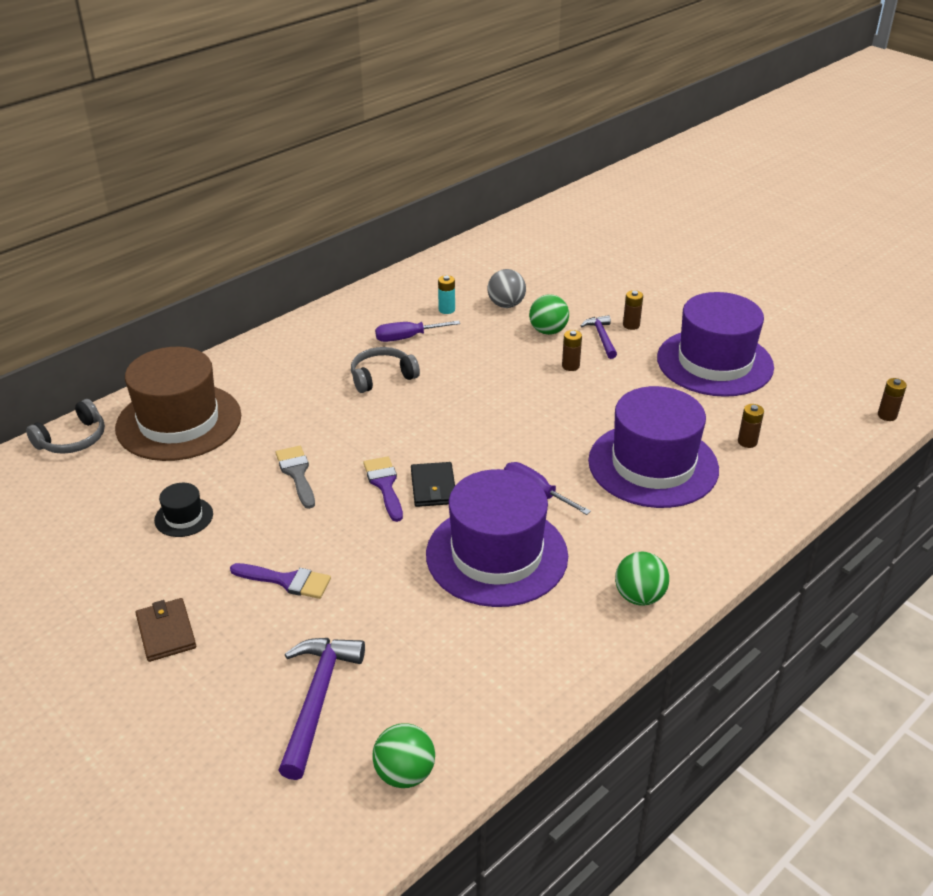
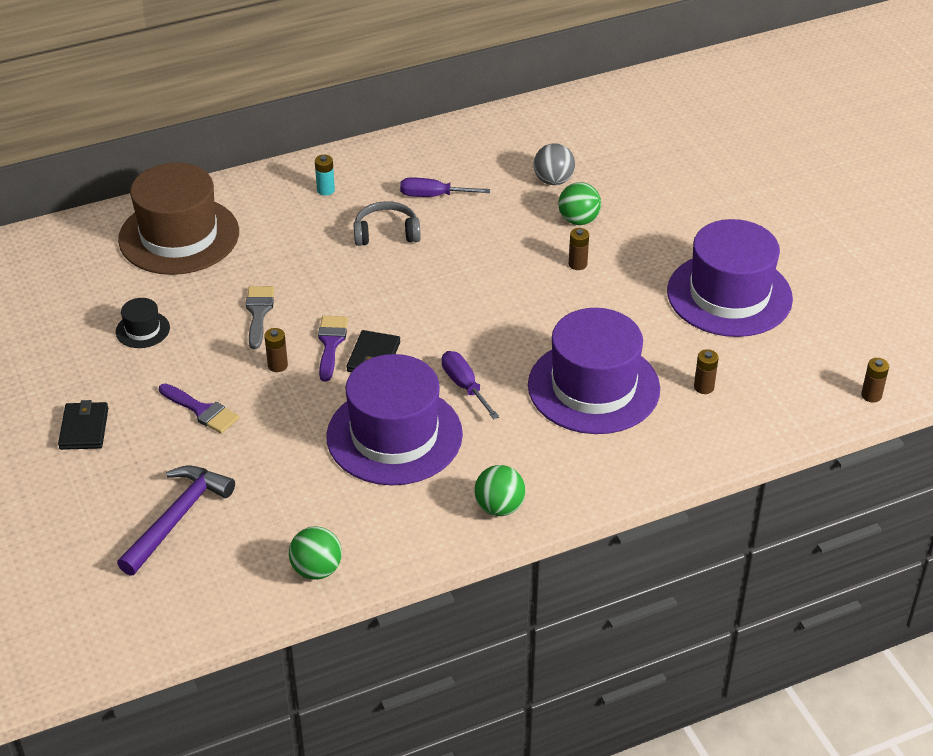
camera: 20 degrees right, 5 degrees up
grey headphones [26,399,105,454] -> none
brown wallet [136,598,196,662] -> black wallet [58,400,108,450]
green ball [372,723,435,788] -> green ball moved to [289,527,342,580]
turquoise battery [438,275,455,314] -> turquoise battery moved to [315,155,335,196]
purple hammer [581,315,617,359] -> none
brown battery [623,290,643,330] -> brown battery moved to [264,328,288,372]

